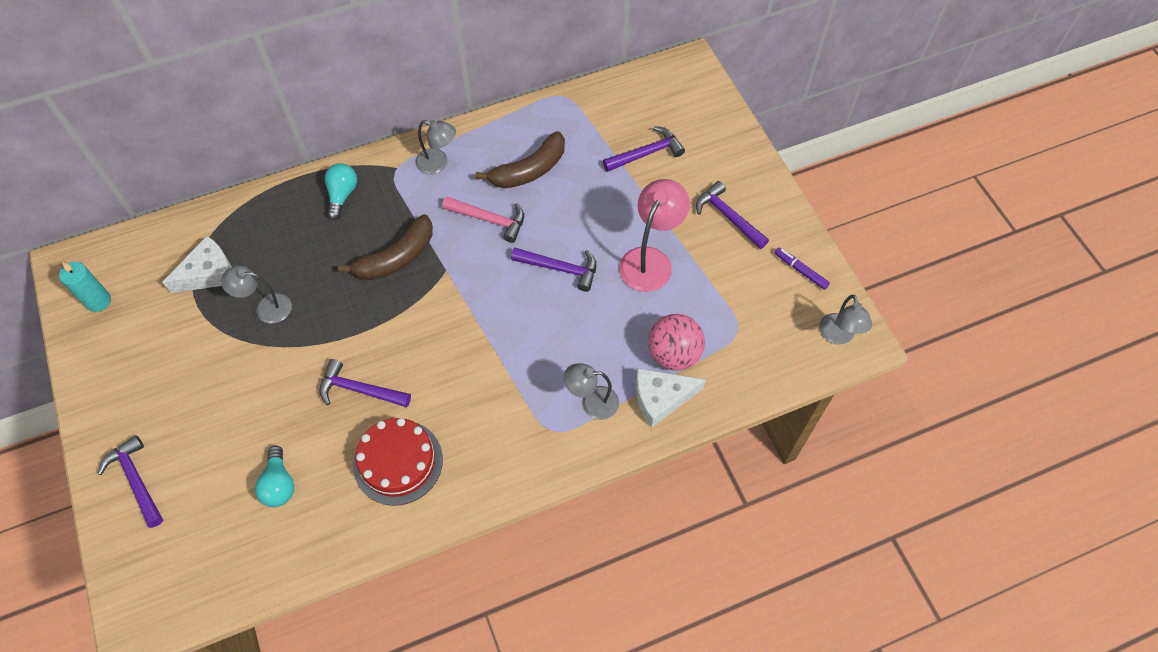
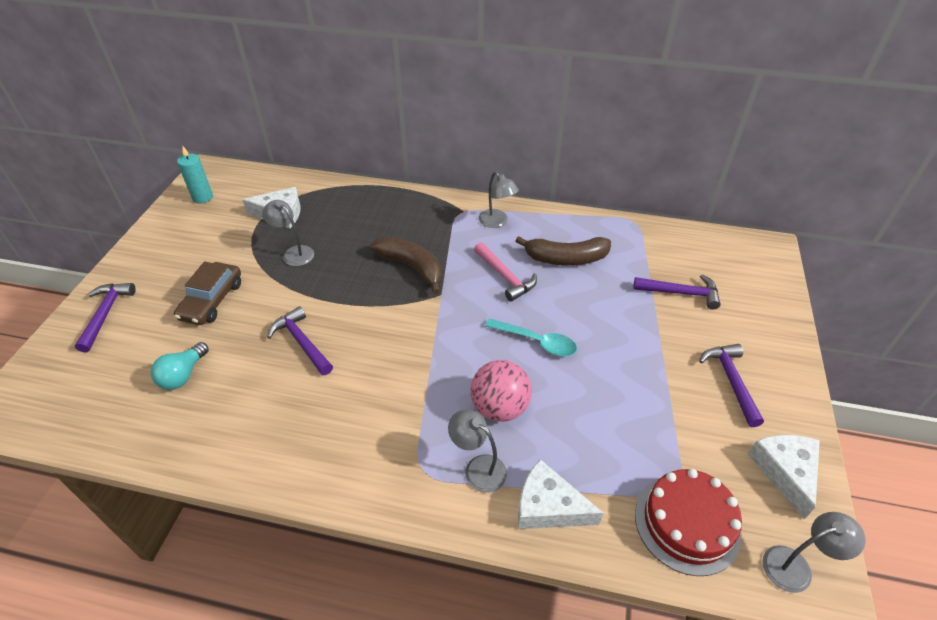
camera: 35 degrees right, 15 degrees down
turquoise light bulb [325,163,357,220] -> none
brown banana [338,214,433,280] -> brown banana turned 135 degrees counterclockwise [370,237,442,294]
red cake [353,418,443,506] -> red cake moved to [635,469,742,576]
purple hammer [511,247,596,292] -> turquoise spoon [485,318,577,356]
pink lamp [619,179,690,292] -> none
pink ball [648,314,705,371] -> pink ball moved to [470,360,532,422]
purple marker [775,248,830,290] -> white cheese [748,435,820,519]
grey lamp [819,295,872,345] -> grey lamp turned 135 degrees counterclockwise [763,512,865,593]
none -> brown car [174,261,241,325]

